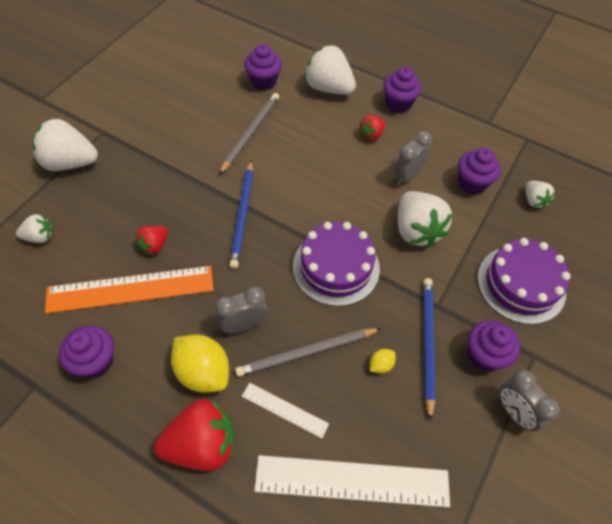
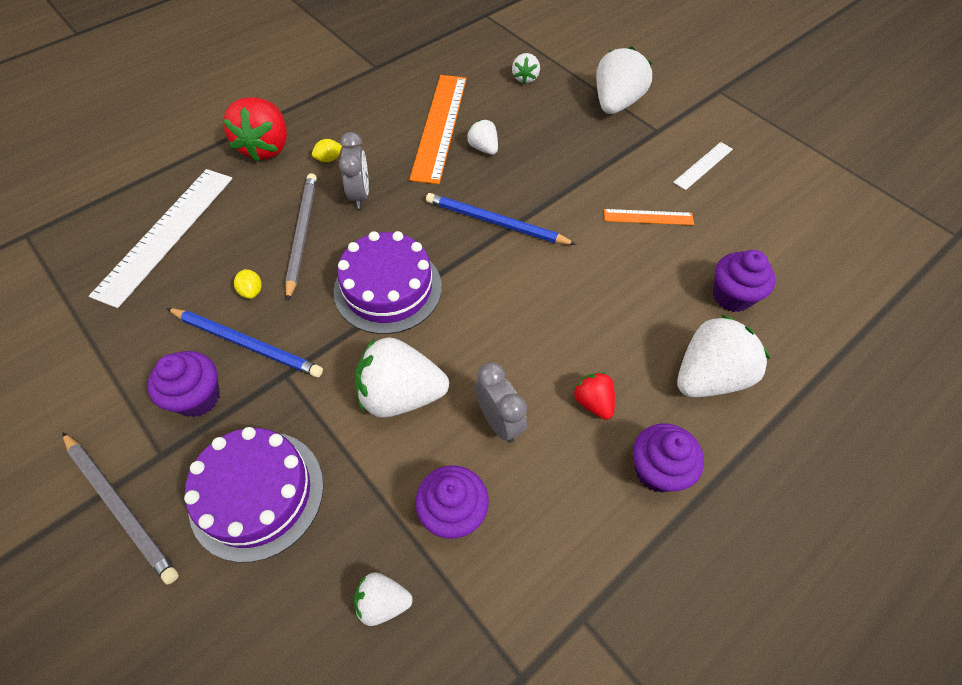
camera: 110 degrees right, 0 degrees up
purple cupcake [59,325,114,378] -> none
red strawberry [136,226,168,255] -> white strawberry [467,120,498,155]
yellow lemon [171,335,229,393] -> yellow lemon [312,139,342,162], size x0.45
grey pencil [219,93,279,175] -> grey pencil moved to [62,432,179,584]
white ruler [242,383,329,438] -> white ruler moved to [673,142,733,190]
grey clock [499,370,560,431] -> none
none -> orange ruler [604,209,694,225]

